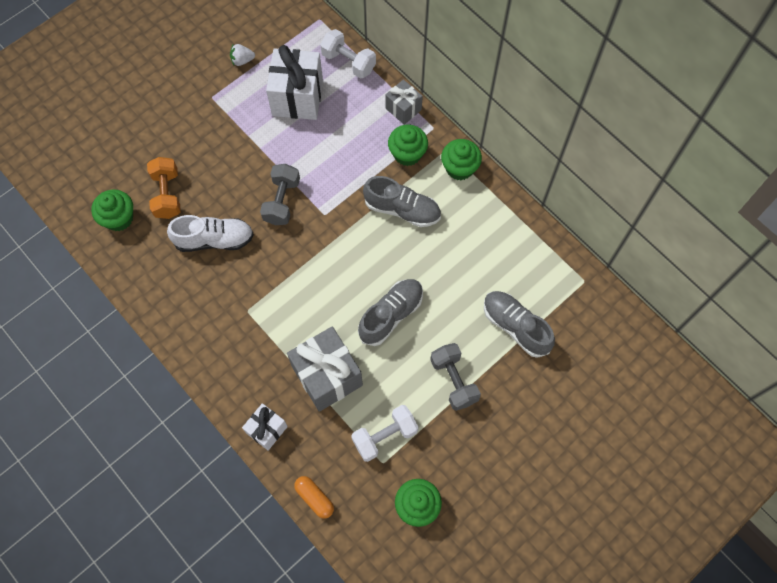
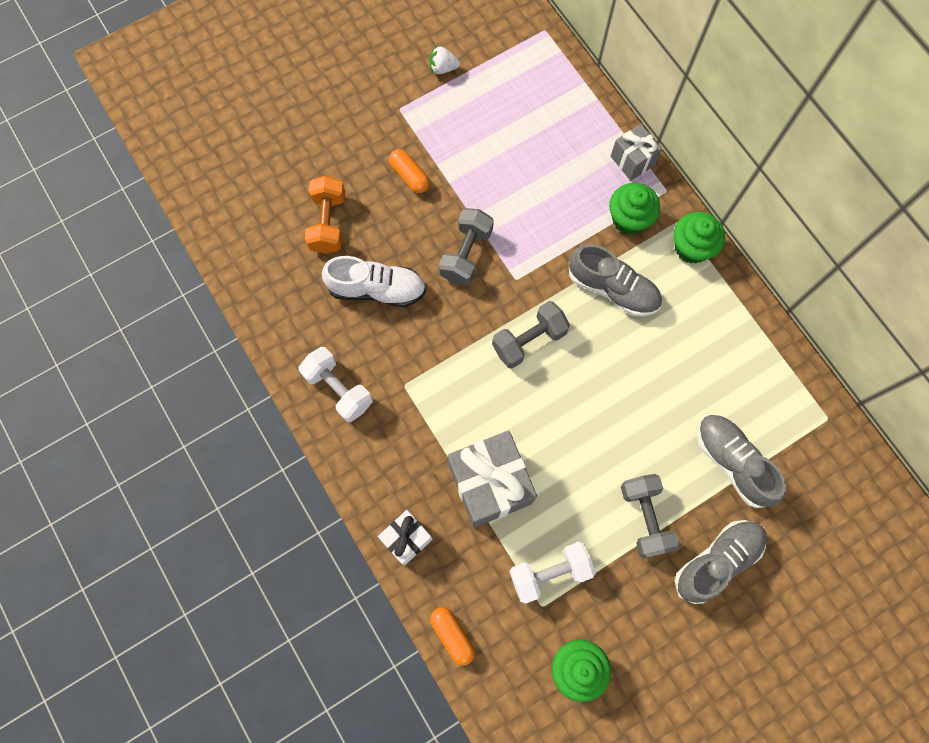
camera: 10 degrees right, 5 degrees up
green cupcake [91,189,133,231] -> none
white gift [266,45,323,120] -> none
white dumbbell [320,29,376,79] -> white dumbbell moved to [299,347,373,422]
grey shoe [358,279,423,346] -> grey shoe moved to [675,520,767,604]
none -> orange capsule [389,149,430,193]
none -> grey dumbbell [492,301,570,369]

